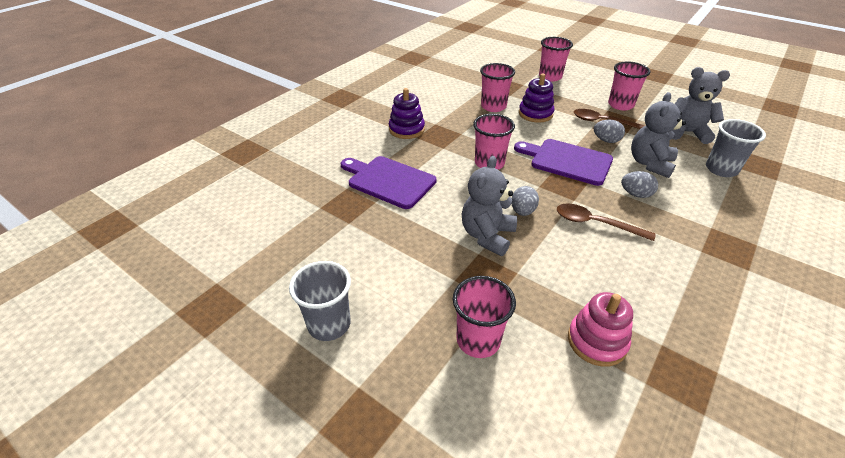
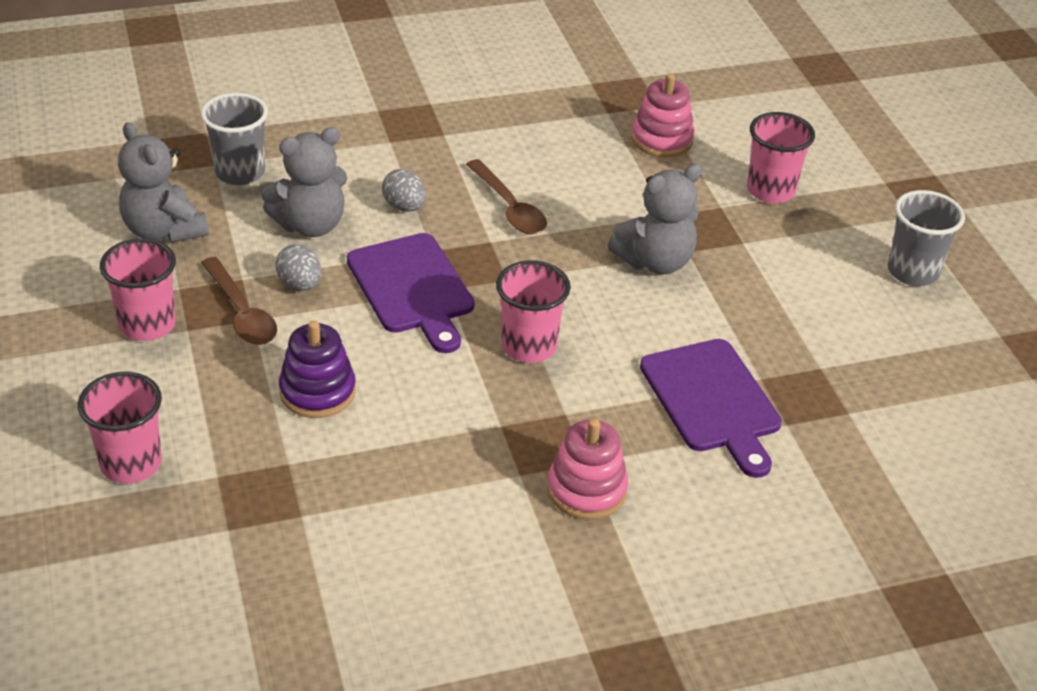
camera: 145 degrees left, 0 degrees up
purple stacking toy [389,88,425,139] -> pink stacking toy [547,419,628,520]
pink cup [480,63,515,112] -> none
grey egg [512,186,539,216] -> none

